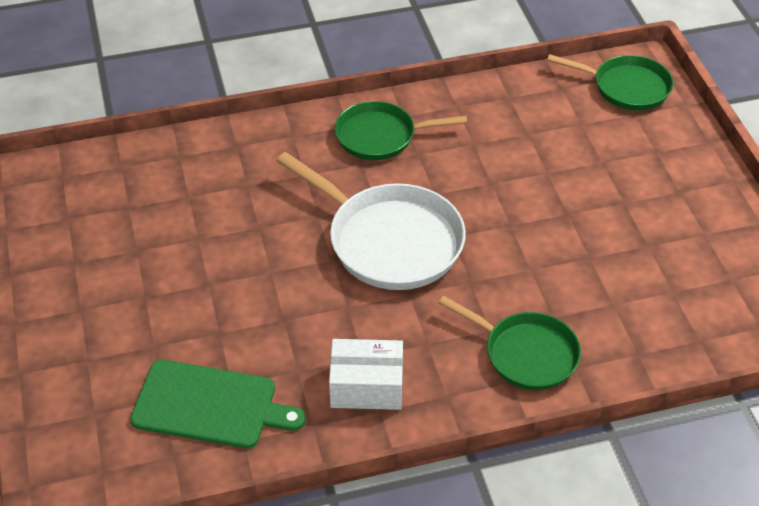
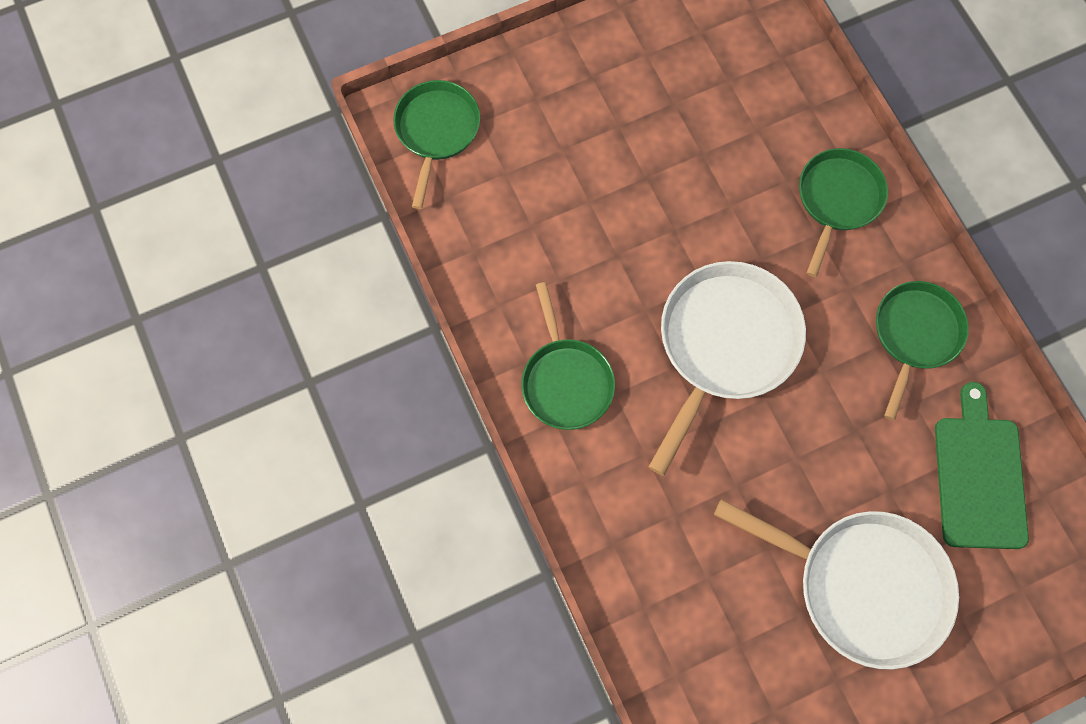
camera: 100 degrees left, 25 degrees up
white box [329,339,403,410] -> green pan [876,281,969,420]
none -> white pan [714,499,959,670]

